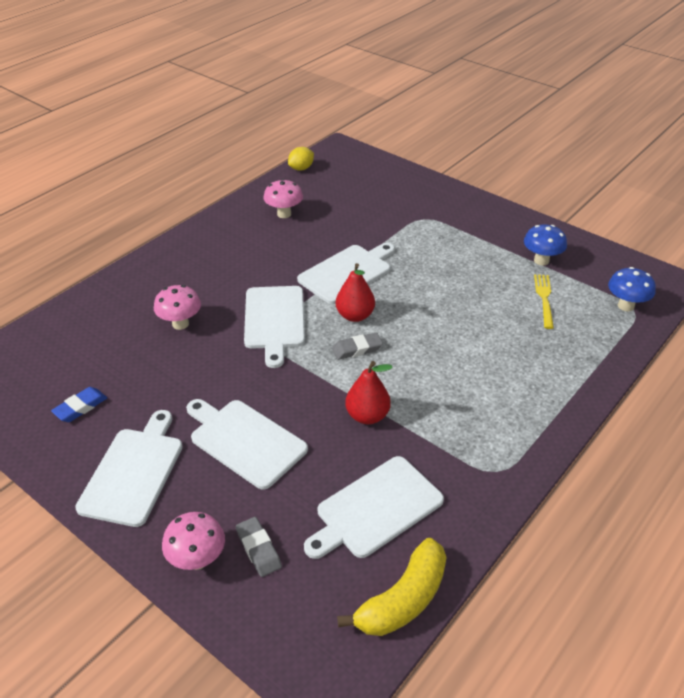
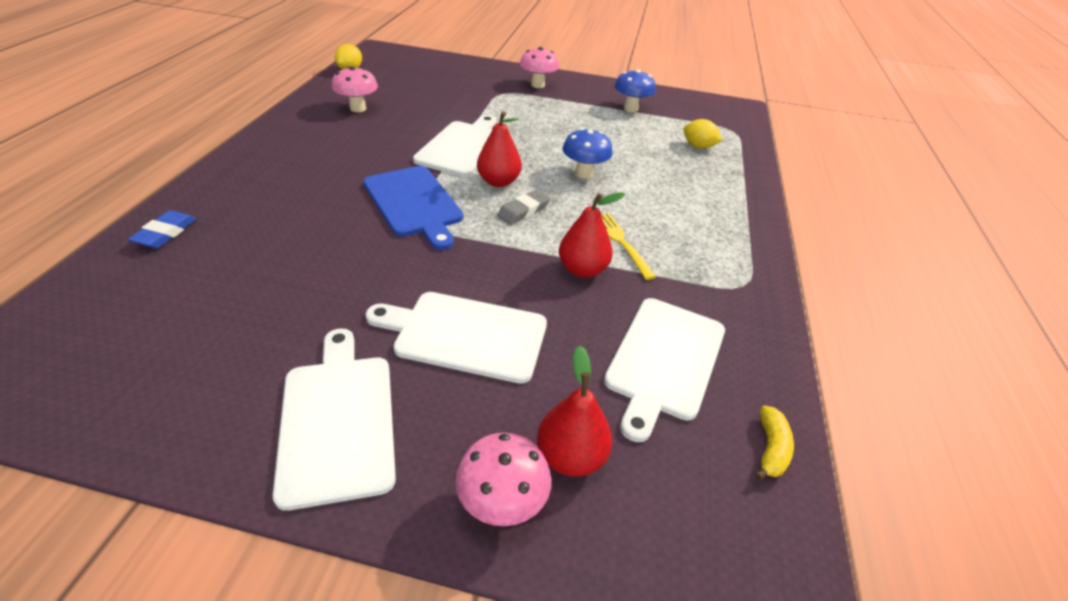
camera: 30 degrees left, 0 degrees up
blue eraser [51,387,107,422] -> blue eraser moved to [128,210,196,248]
pink mushroom [154,285,201,330] -> pink mushroom moved to [520,47,559,88]
grey eraser [236,517,282,577] -> red pear [537,346,612,477]
white cutting board [244,286,305,368] -> blue cutting board [363,166,463,250]
yellow banana [337,538,447,636] -> yellow banana [755,406,794,480], size x0.51
yellow fork [534,274,554,329] -> yellow fork moved to [602,213,656,280]
blue mushroom [608,267,656,311] -> blue mushroom moved to [562,128,613,178]
none -> yellow lemon [683,119,723,149]

